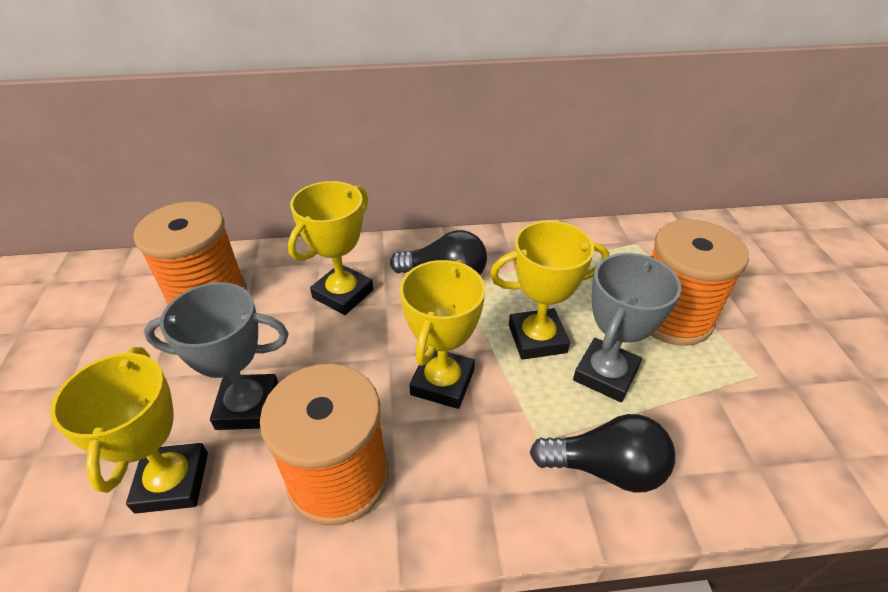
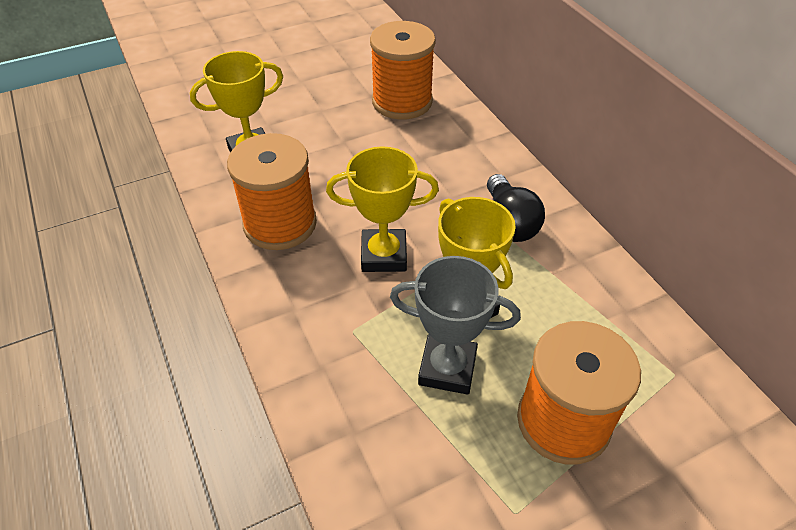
camera: 70 degrees right, 5 degrees up
grey trophy [144,282,289,430] -> none
yellow trophy [288,181,373,315] -> none
black light bulb [530,414,675,493] -> none

